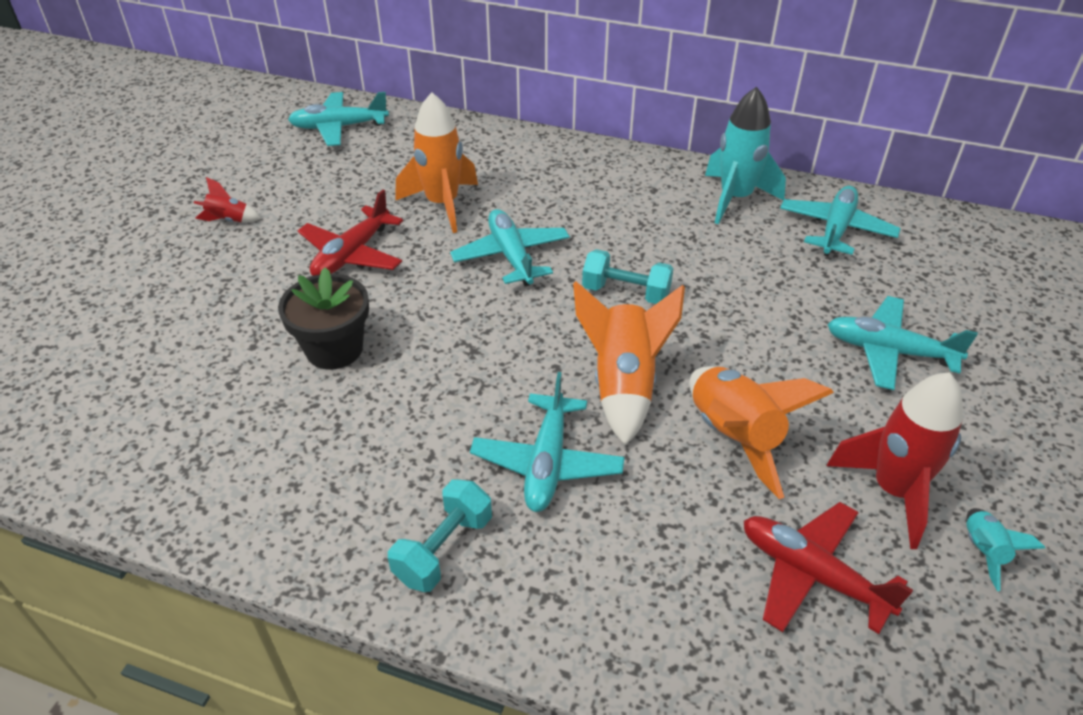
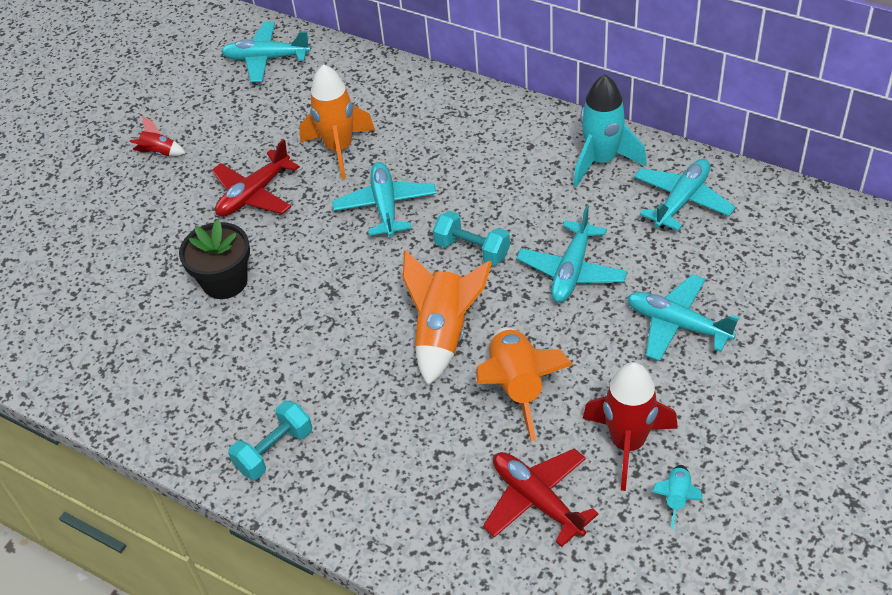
camera: 15 degrees right, 5 degrees up
turquoise plane [470,372,625,512] -> turquoise plane moved to [516,206,627,303]

